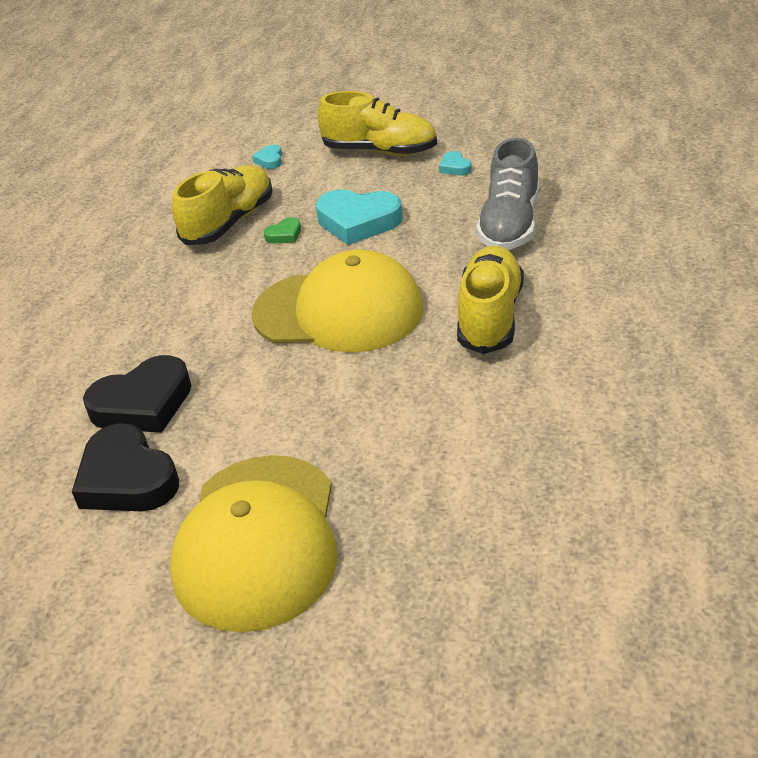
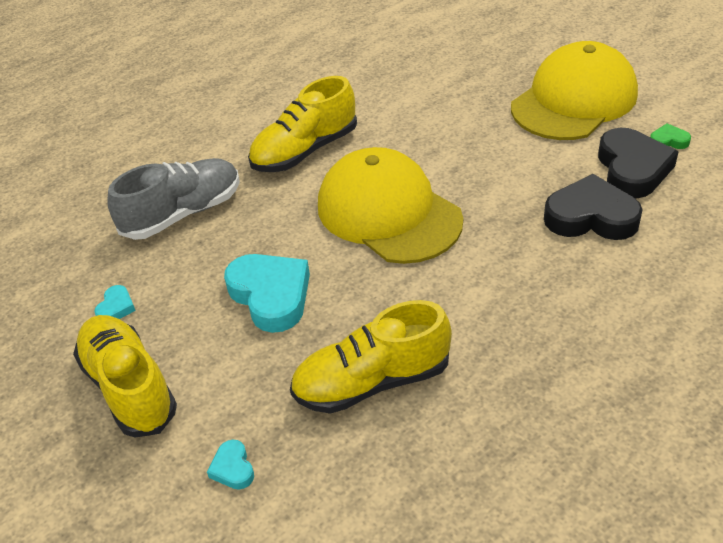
camera: 140 degrees left, 5 degrees up
turquoise heart [252,145,282,169] -> turquoise heart turned 120 degrees clockwise [207,440,254,489]
green heart [264,217,301,244] -> green heart moved to [650,123,691,149]

